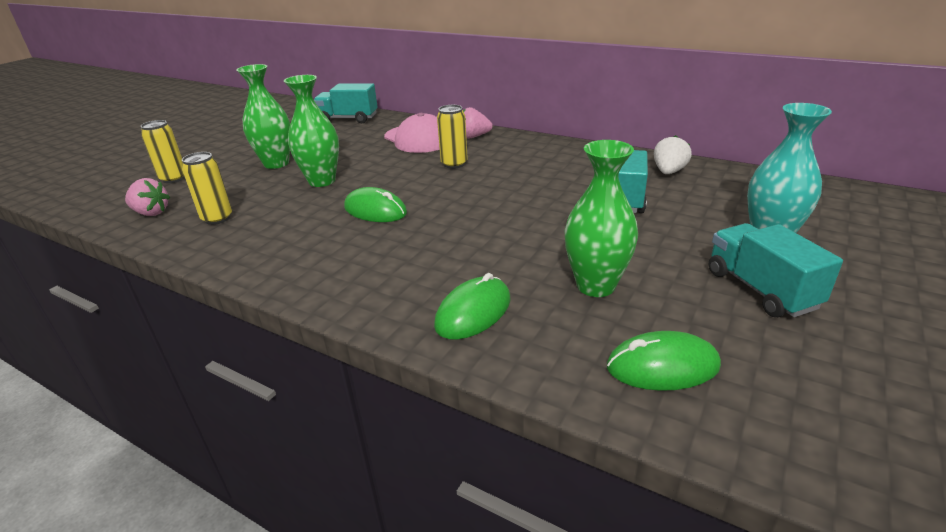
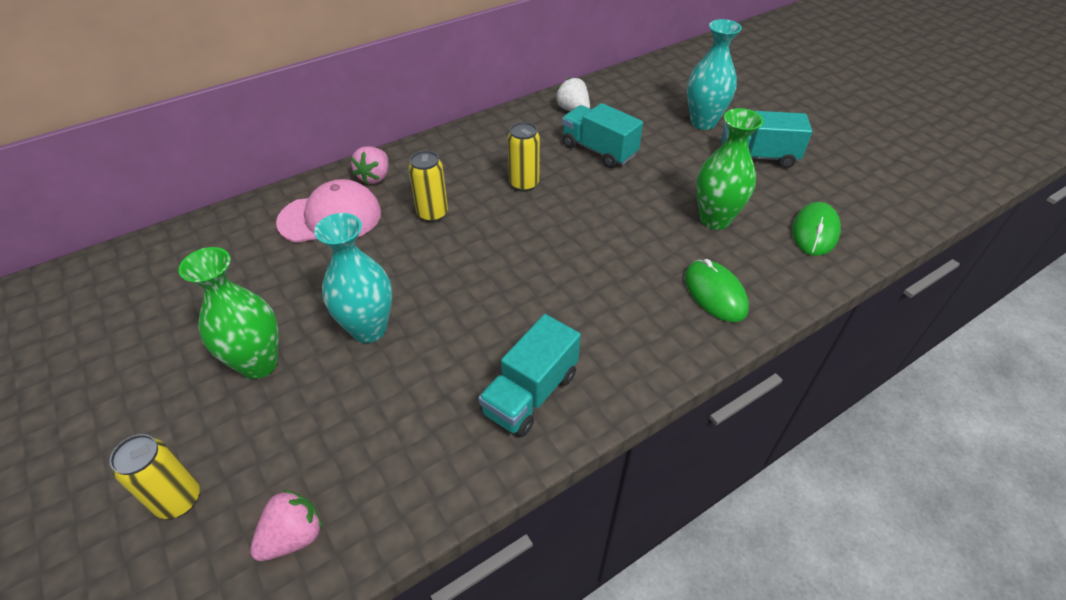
camera: 65 degrees left, 15 degrees up
yellow can [182,152,232,225] -> yellow can moved to [508,122,540,192]
green vase [284,75,339,187] -> turquoise vase [314,213,392,343]
turquoise truck [314,84,378,123] -> turquoise truck moved to [478,314,581,437]
green mouse [344,187,407,222] -> none

